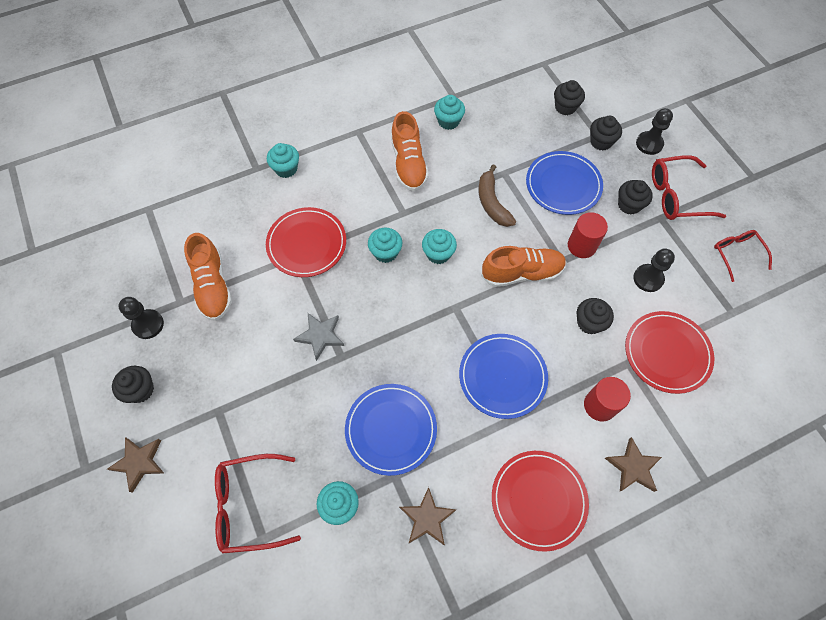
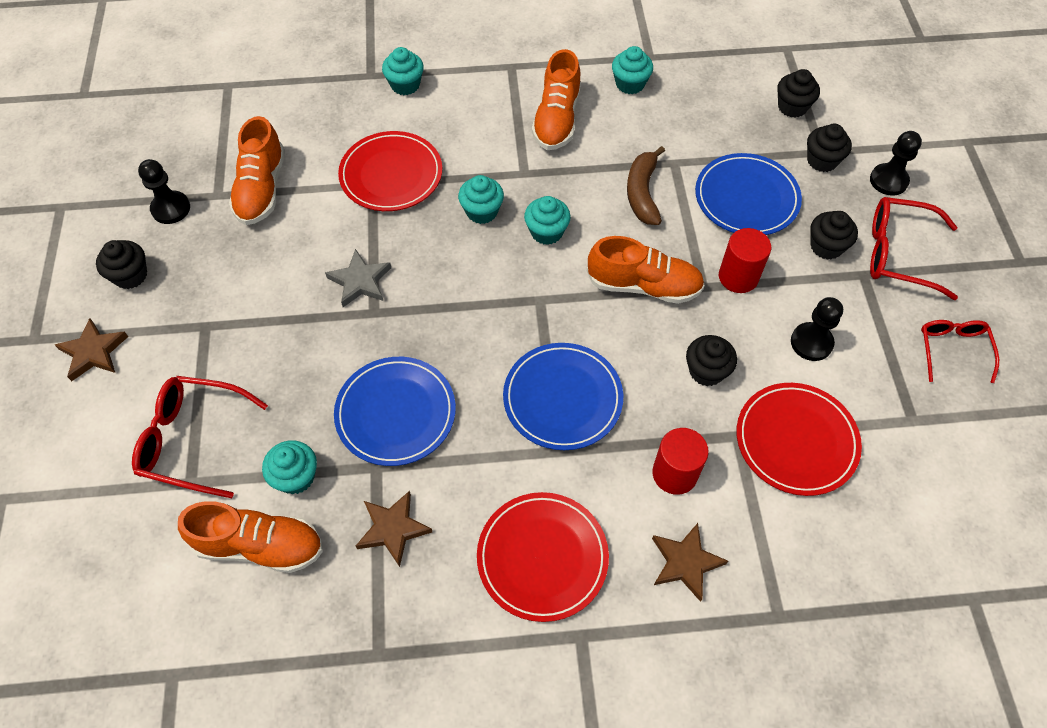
camera: 20 degrees right, 5 degrees down
none -> orange shoe [178,501,323,573]

